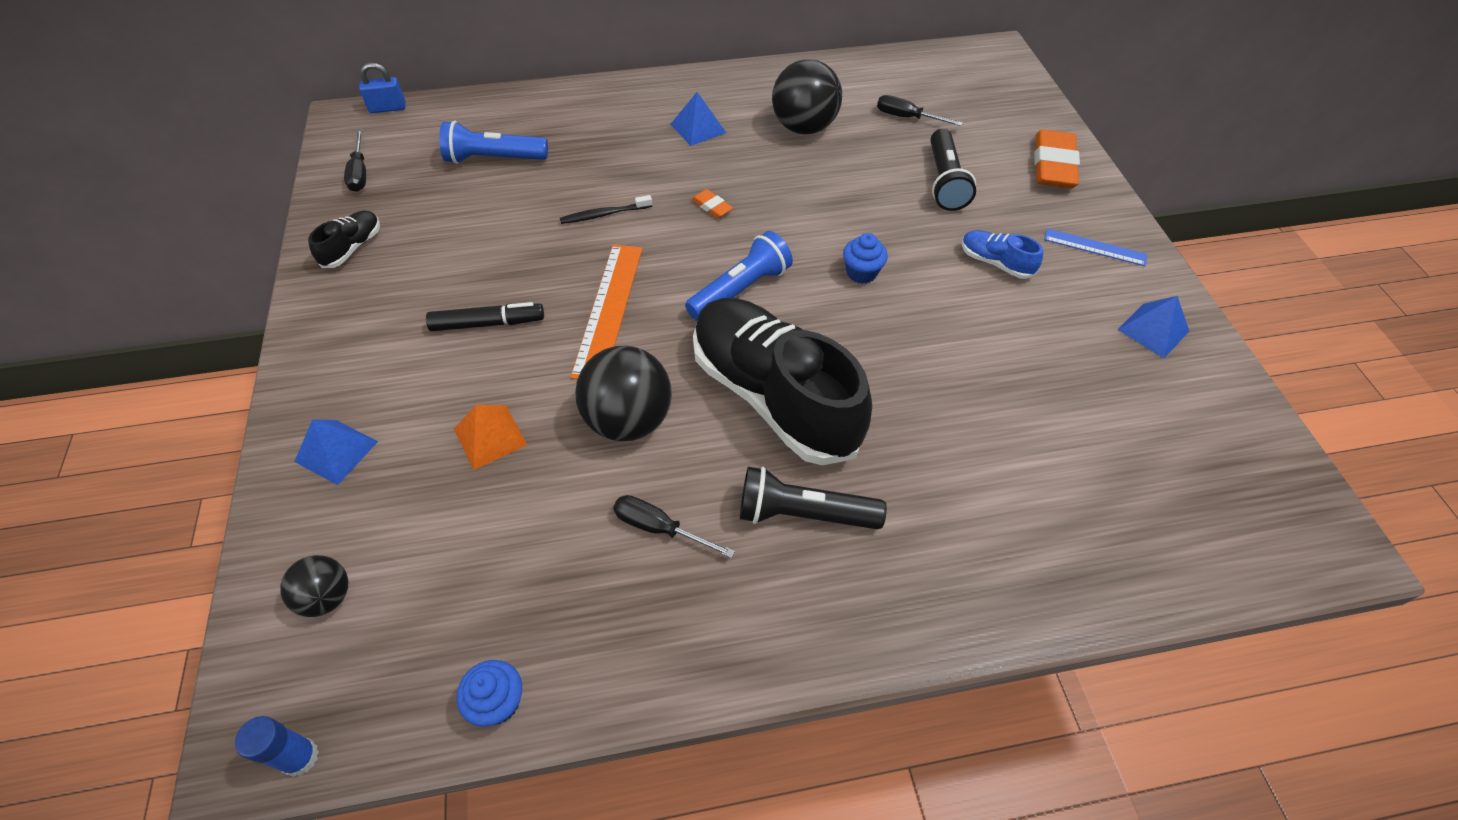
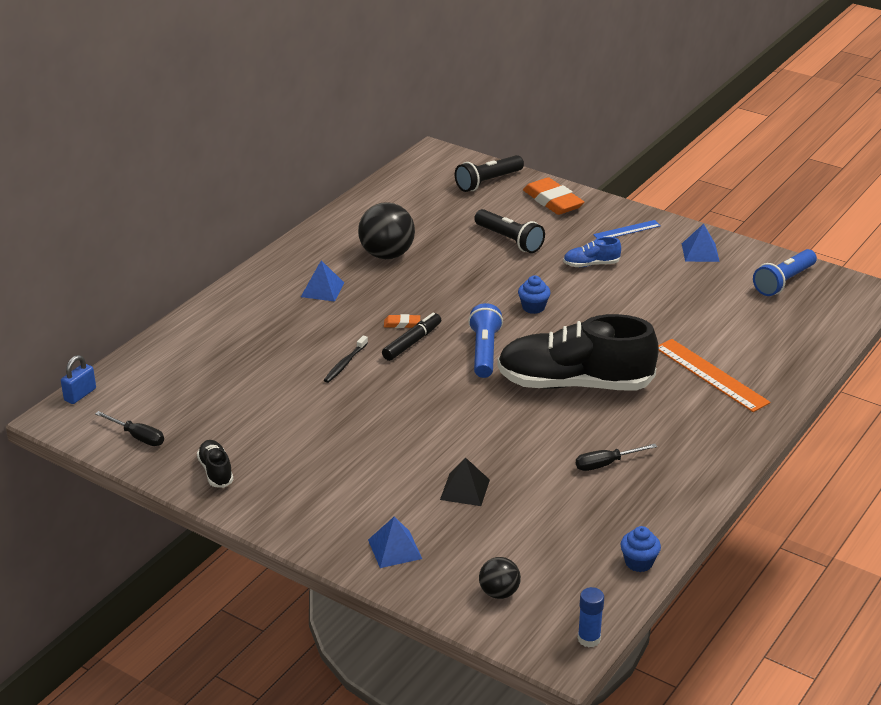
camera: 45 degrees left, 20 degrees down
black marker [426,302,544,331] -> black marker moved to [382,312,441,361]
blue flashlight [439,121,548,164] -> blue flashlight moved to [753,249,817,296]
orange pyramid [454,405,527,470] -> black pyramid [440,457,490,506]
orange ruler [570,244,642,379] -> orange ruler moved to [658,339,770,412]
black ball [575,346,672,441] -> none
black flashlight [740,467,887,529] -> black flashlight moved to [455,155,524,192]
black screwdriver [877,95,963,126] -> none

